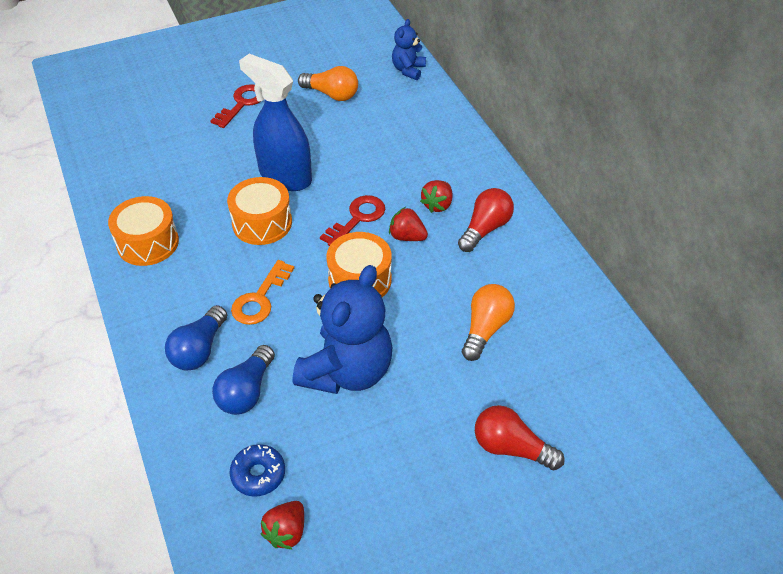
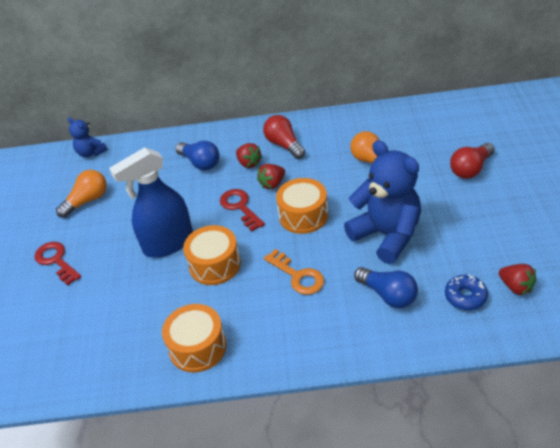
camera: 65 degrees left, 5 degrees down
blue light bulb [165,305,227,371] -> blue light bulb moved to [175,141,219,170]

